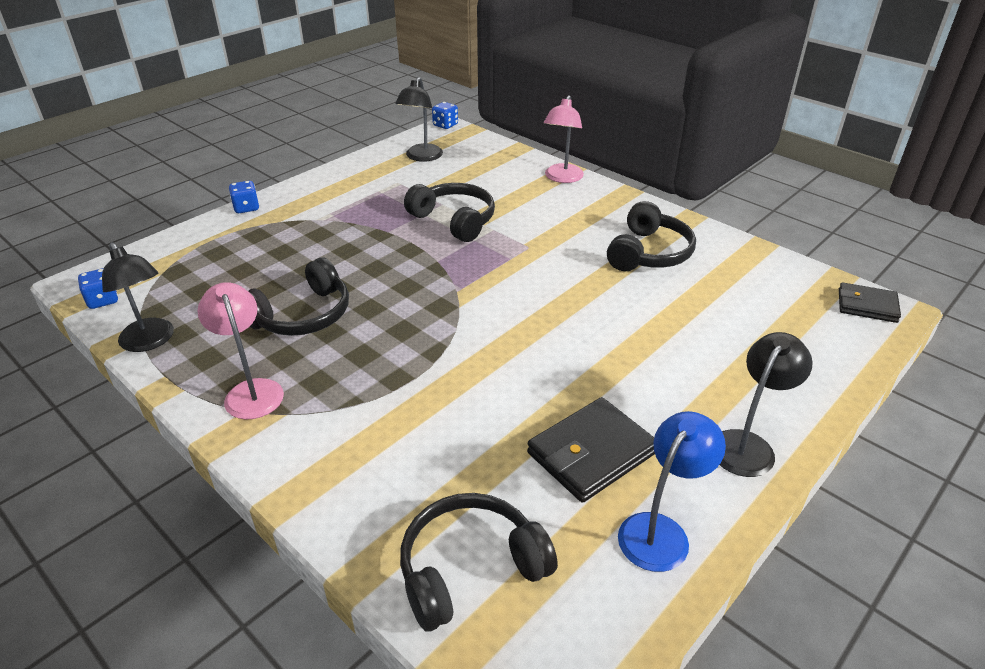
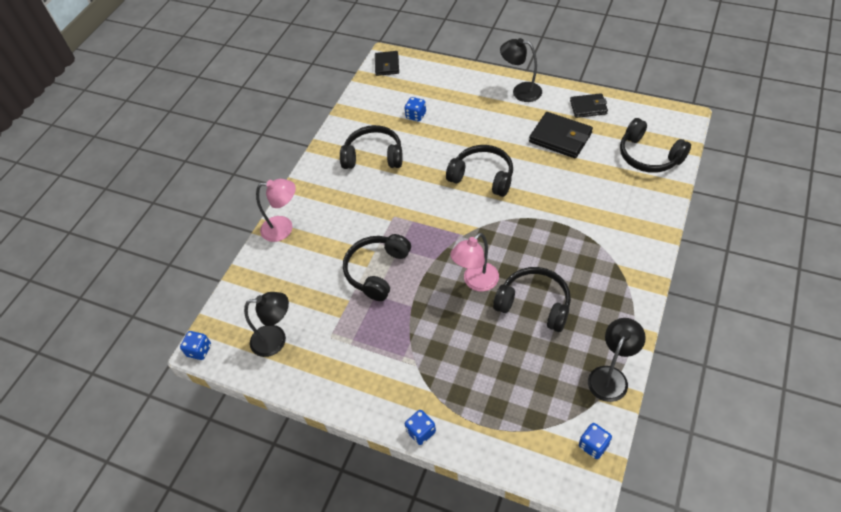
camera: 105 degrees left, 15 degrees up
pink lamp [197,282,284,419] -> pink lamp moved to [450,233,499,291]
blue lamp [618,411,726,572] -> black wallet [570,93,608,118]
none -> blue dice [405,97,426,122]
none -> black headphones [446,145,513,197]

